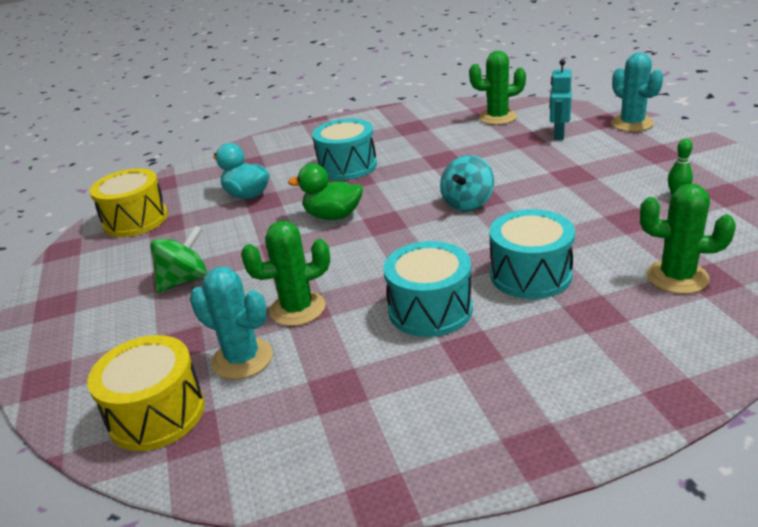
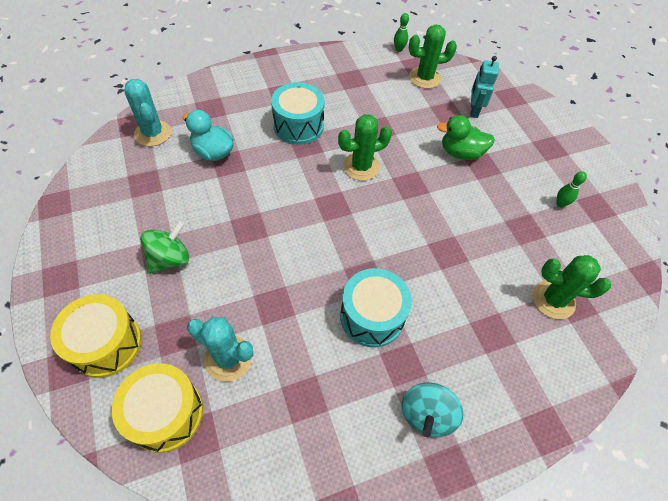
camera: 10 degrees left, 25 degrees up
yellow drum [90,168,168,237] -> yellow drum moved to [50,294,142,378]
green cactus [241,221,330,326] -> green cactus moved to [338,114,392,181]
green duck [288,164,363,220] -> green duck moved to [437,115,495,160]
turquoise spinning top [440,155,494,212] -> turquoise spinning top moved to [402,382,464,437]
turquoise drum [489,209,575,299] -> none
turquoise cactus [611,52,663,132] -> turquoise cactus moved to [124,79,171,146]
none -> green bowling pin [394,13,409,52]

